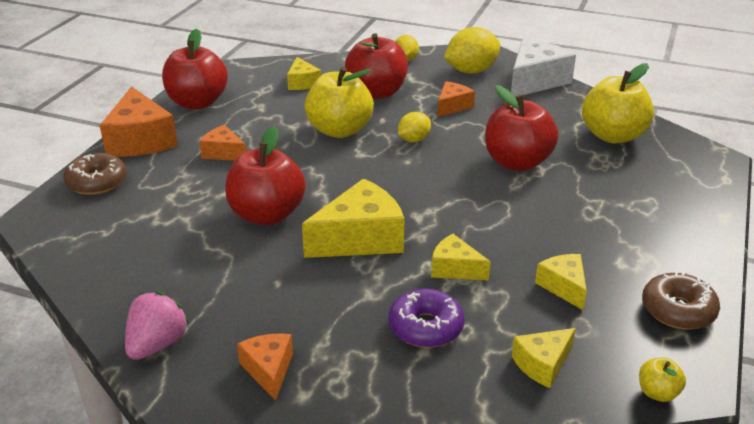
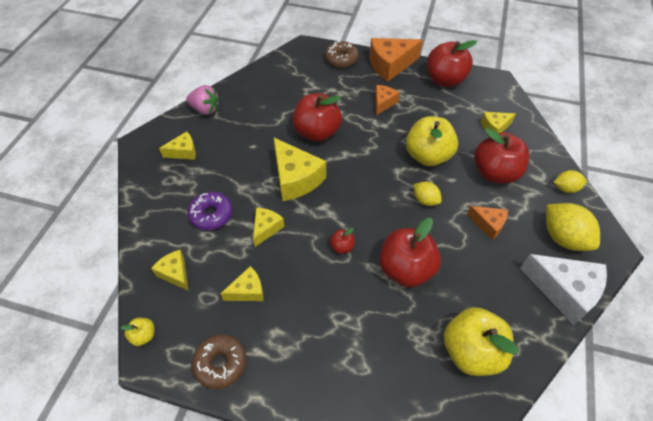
camera: 85 degrees right, 20 degrees up
orange cheese [237,333,293,401] -> yellow cheese [159,132,196,160]
none -> red apple [330,228,355,254]

